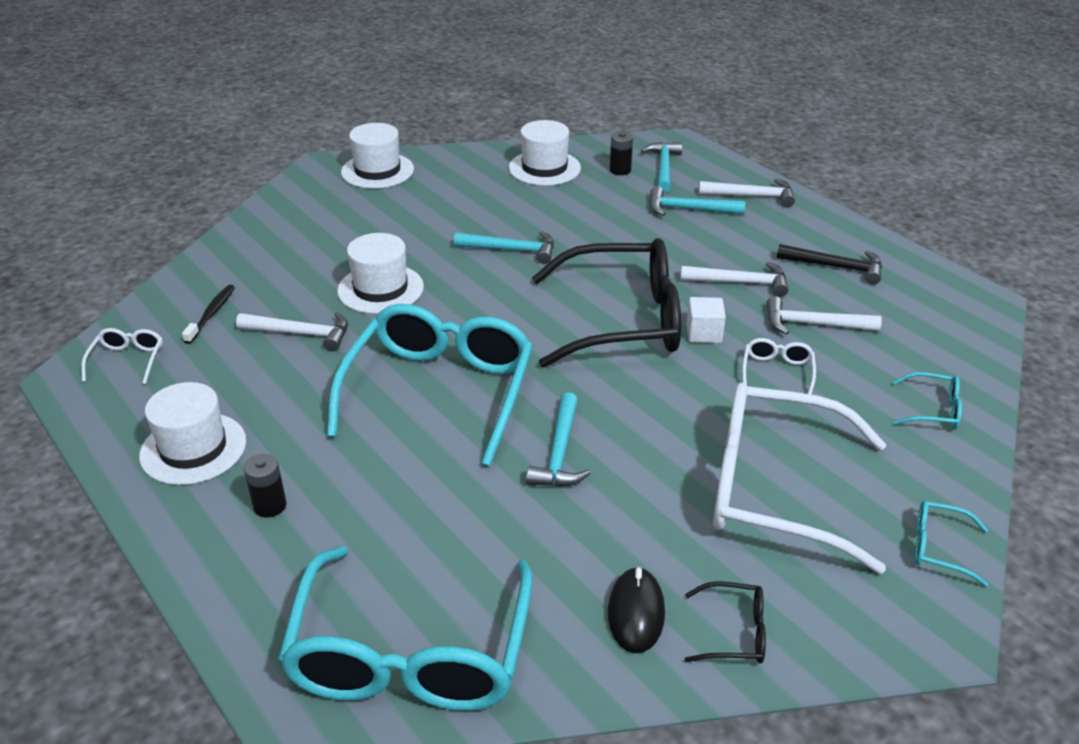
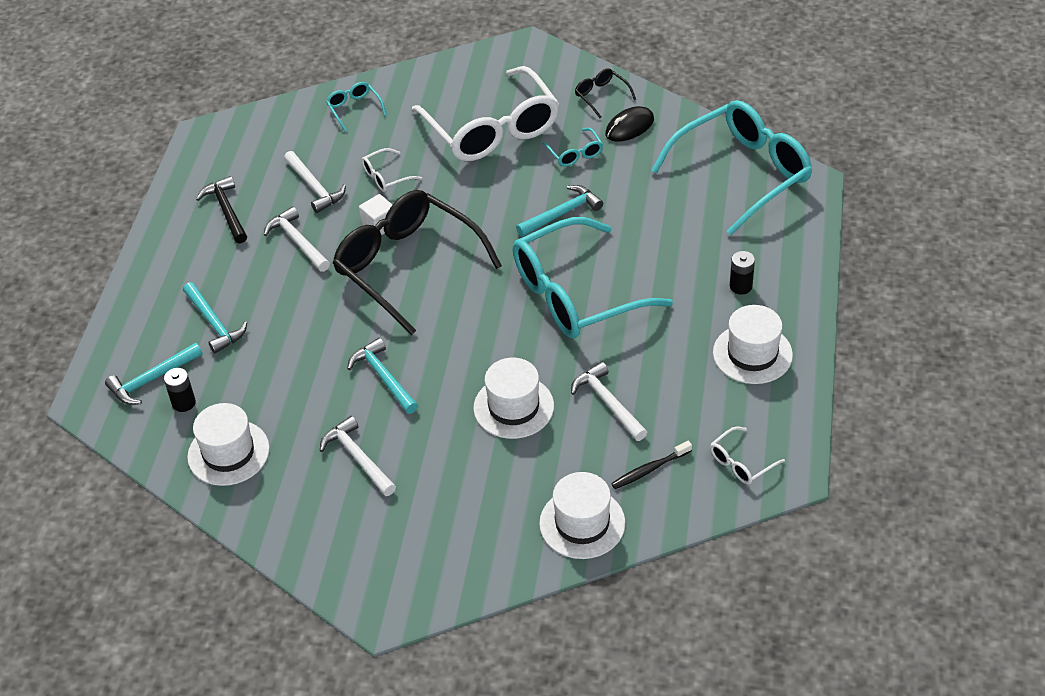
camera: 130 degrees left, 10 degrees up
white hat [341,123,414,189] -> white hat moved to [539,472,625,559]
white hammer [699,178,795,207] -> white hammer moved to [320,416,396,496]
turquoise glasses [915,500,989,587] -> turquoise glasses moved to [542,128,603,167]

